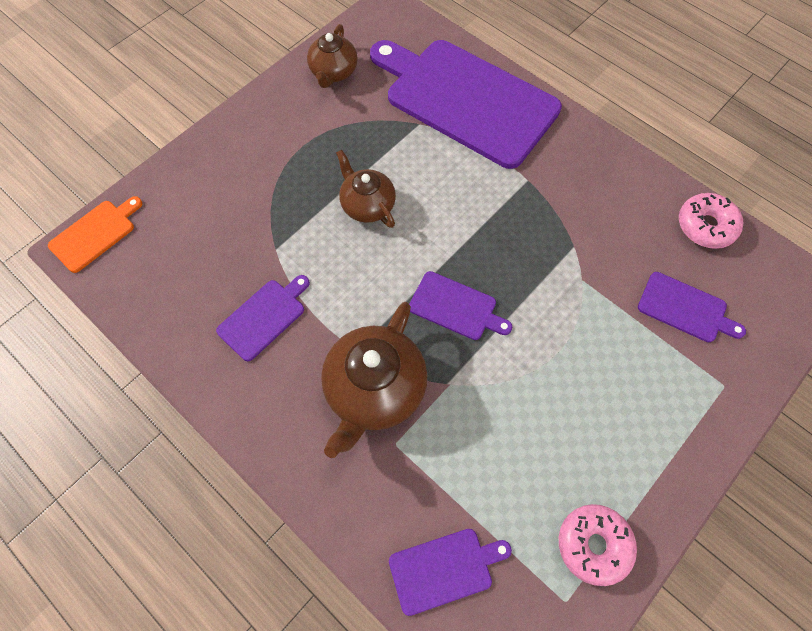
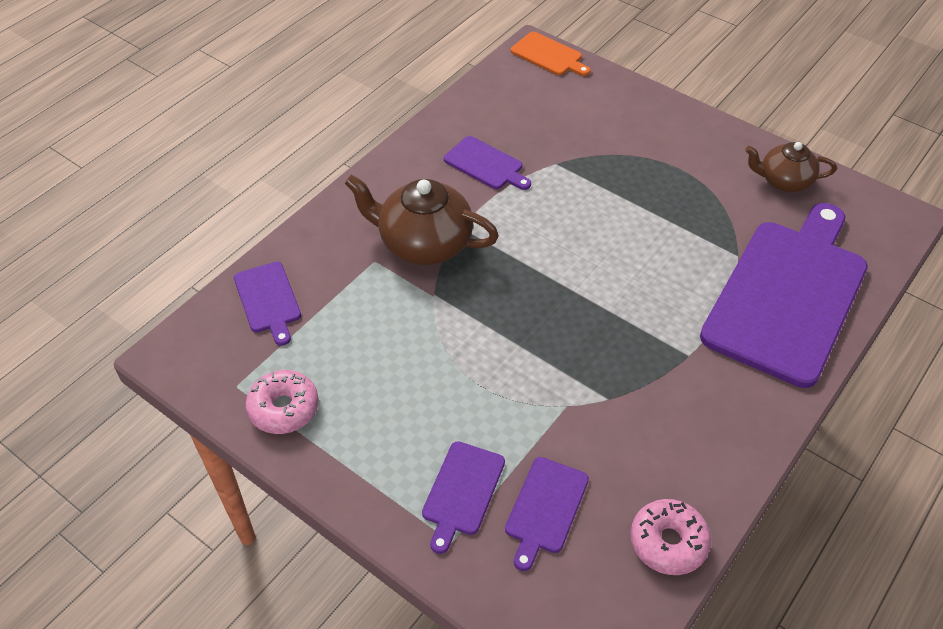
camera: 85 degrees right, 15 degrees down
brown teapot [336,149,396,228] -> none
purple cutting board [409,271,512,340] -> purple cutting board moved to [422,441,505,554]

